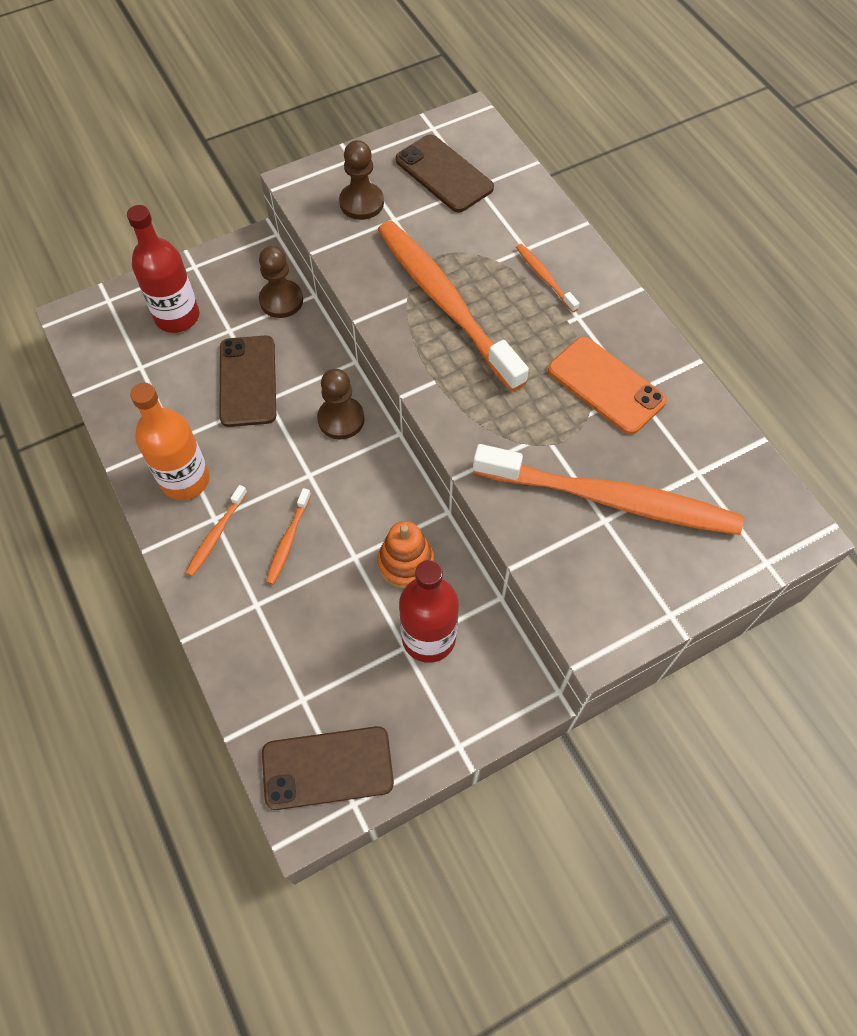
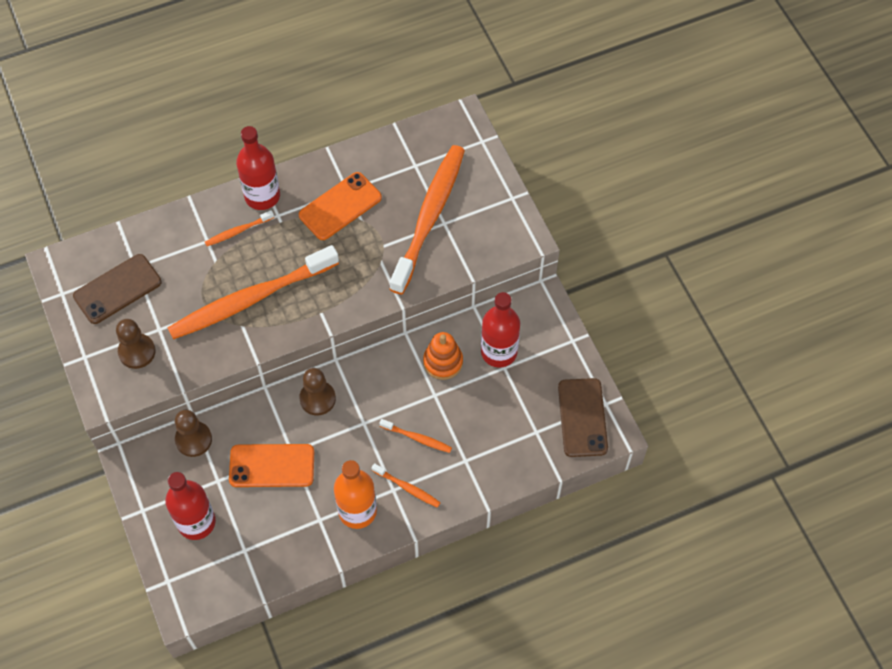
camera: 85 degrees left, 0 degrees up
brown phone [219,336,276,427] -> orange phone [229,444,314,487]
none -> red bottle [236,126,280,210]

